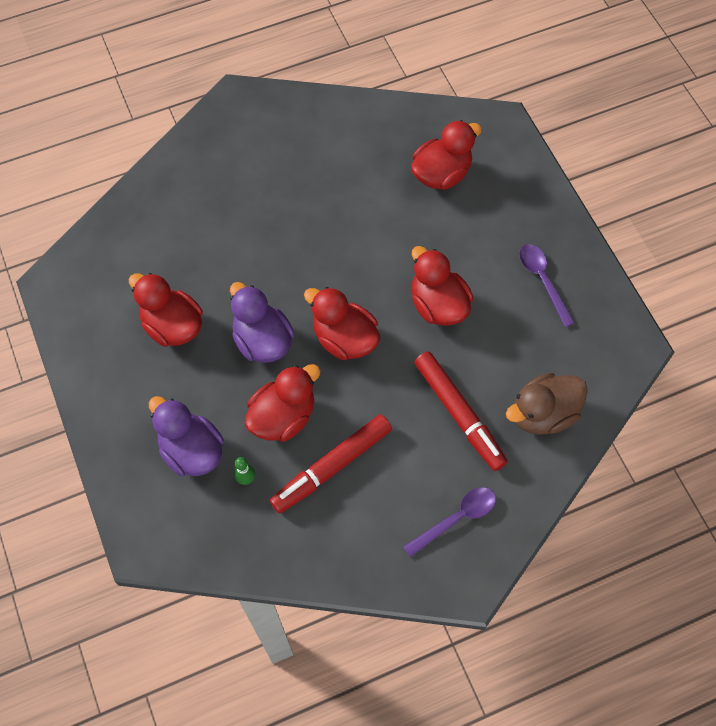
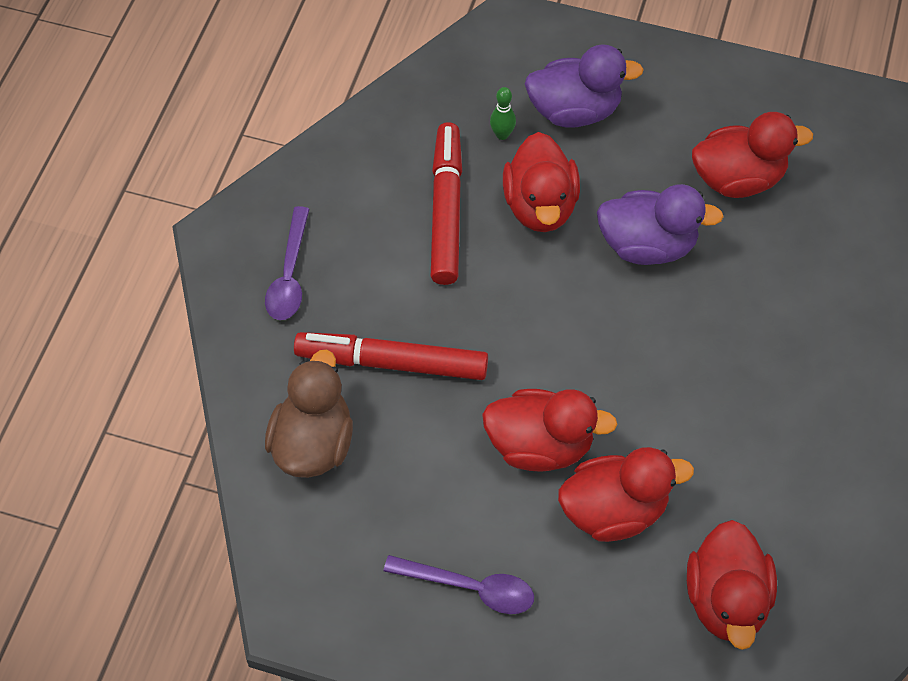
camera: 130 degrees right, 5 degrees down
red duck [304,287,380,360] -> red duck moved to [558,447,694,542]

